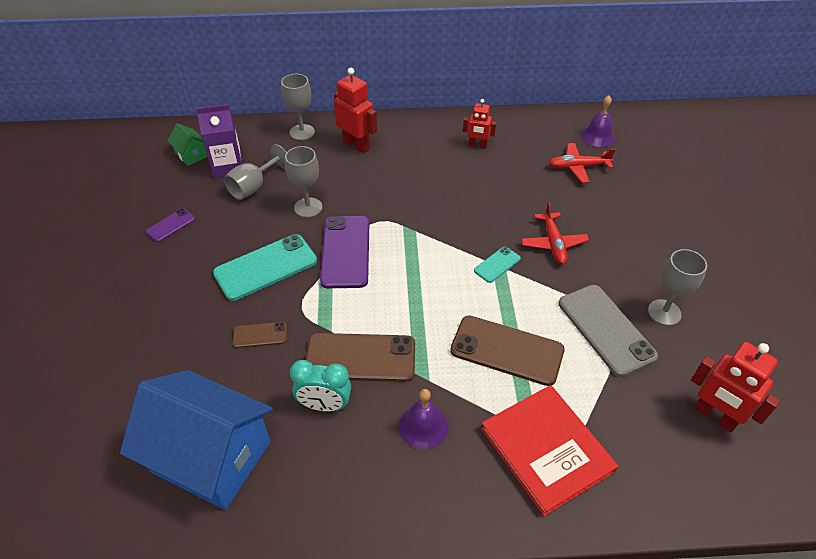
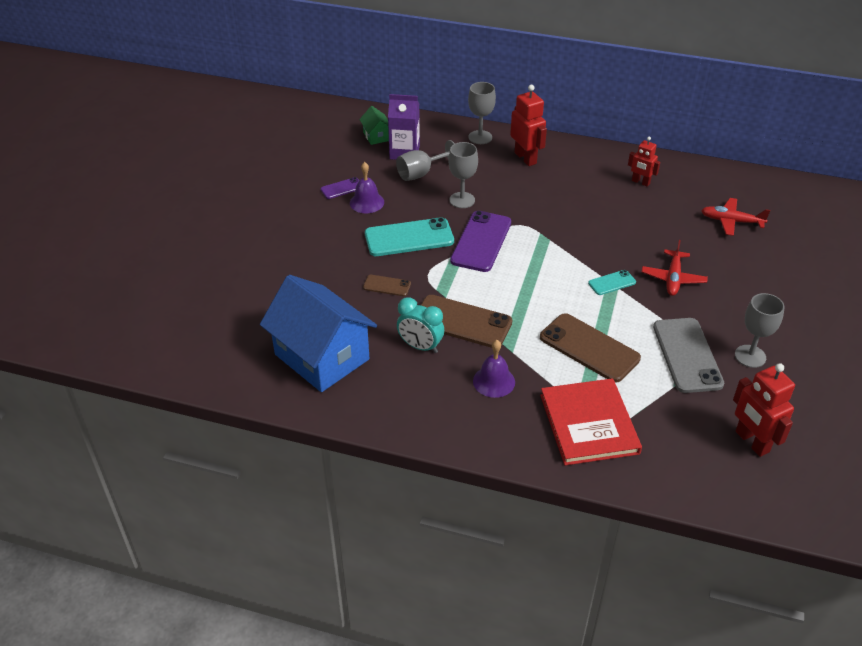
camera: 20 degrees right, 5 degrees down
purple bell [581,96,615,147] -> purple bell moved to [350,162,384,213]

